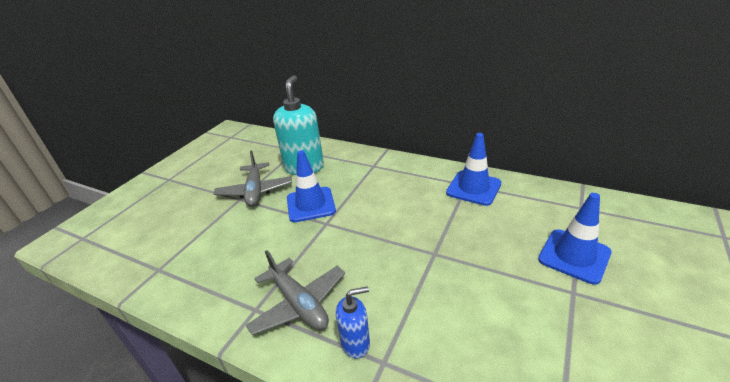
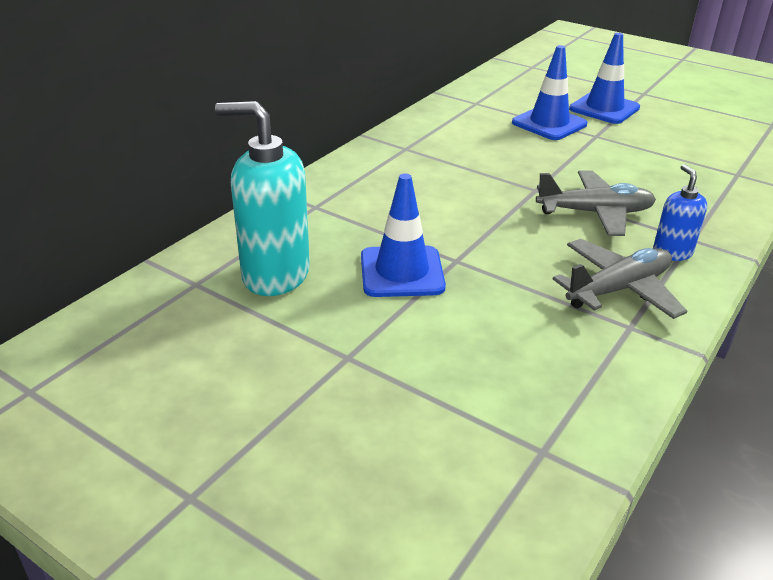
camera: 85 degrees left, 0 degrees up
grey plane [214,150,292,207] -> grey plane moved to [536,171,656,236]
blue traffic cone [446,133,501,206] -> blue traffic cone moved to [569,33,640,124]

